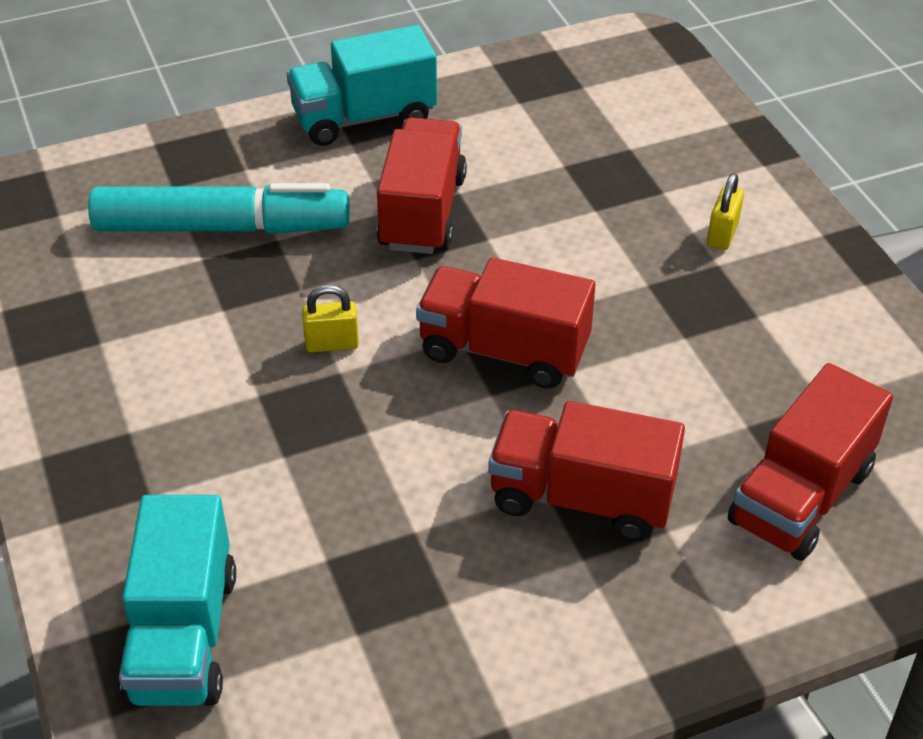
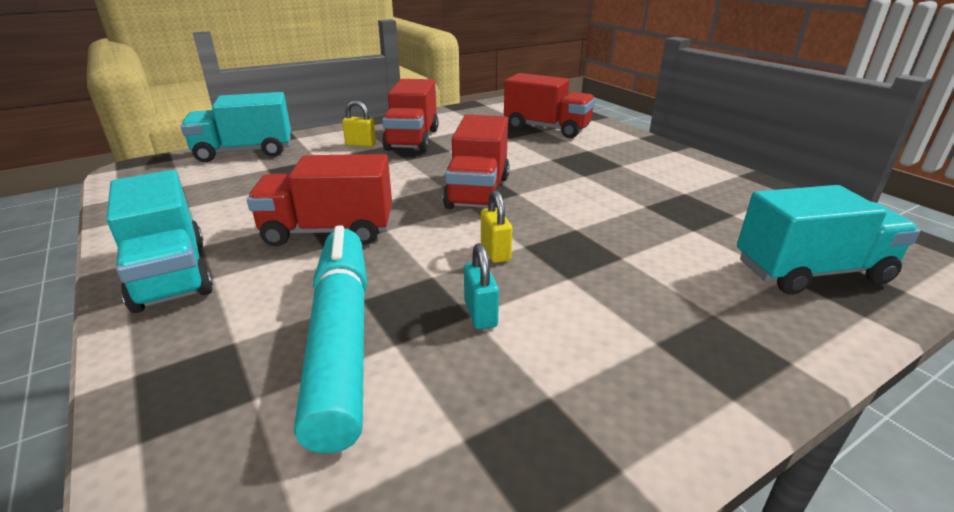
camera: 100 degrees left, 15 degrees down
red truck [488,401,685,541] -> red truck moved to [382,79,439,152]
none -> turquoise truck [181,92,291,162]
none -> turquoise padlock [464,243,499,330]

